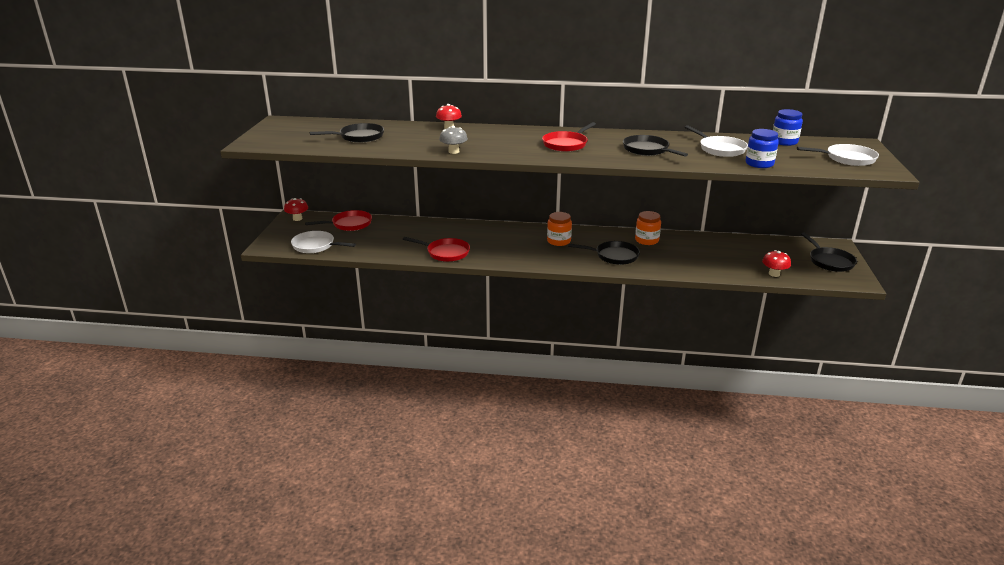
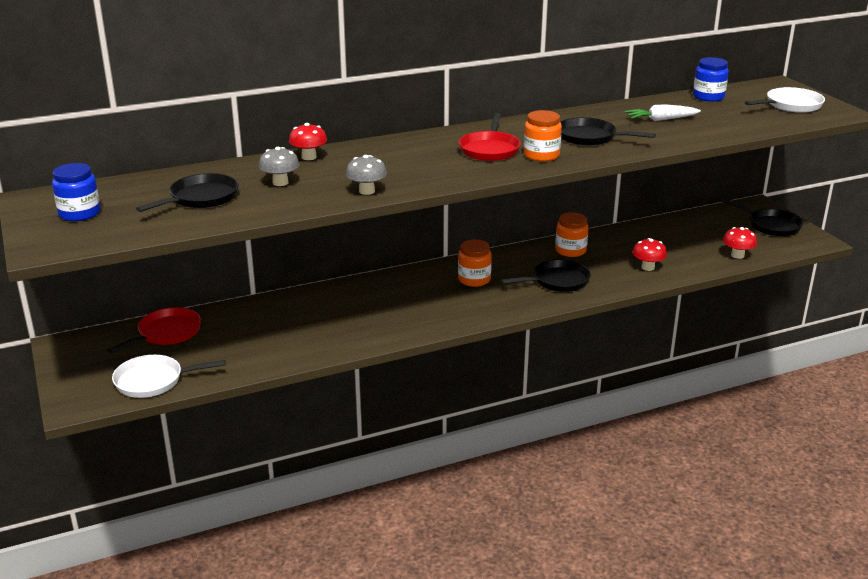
camera: 30 degrees left, 0 degrees up
red mushroom [284,198,308,221] -> red mushroom moved to [632,238,667,271]
red pan [403,237,470,262] -> none
white pan [685,125,748,157] -> white carrot [625,104,701,121]
blue jar [745,129,779,168] -> blue jar moved to [52,163,100,221]
none -> grey mushroom [259,147,300,186]
none -> orange jar [524,110,562,162]

